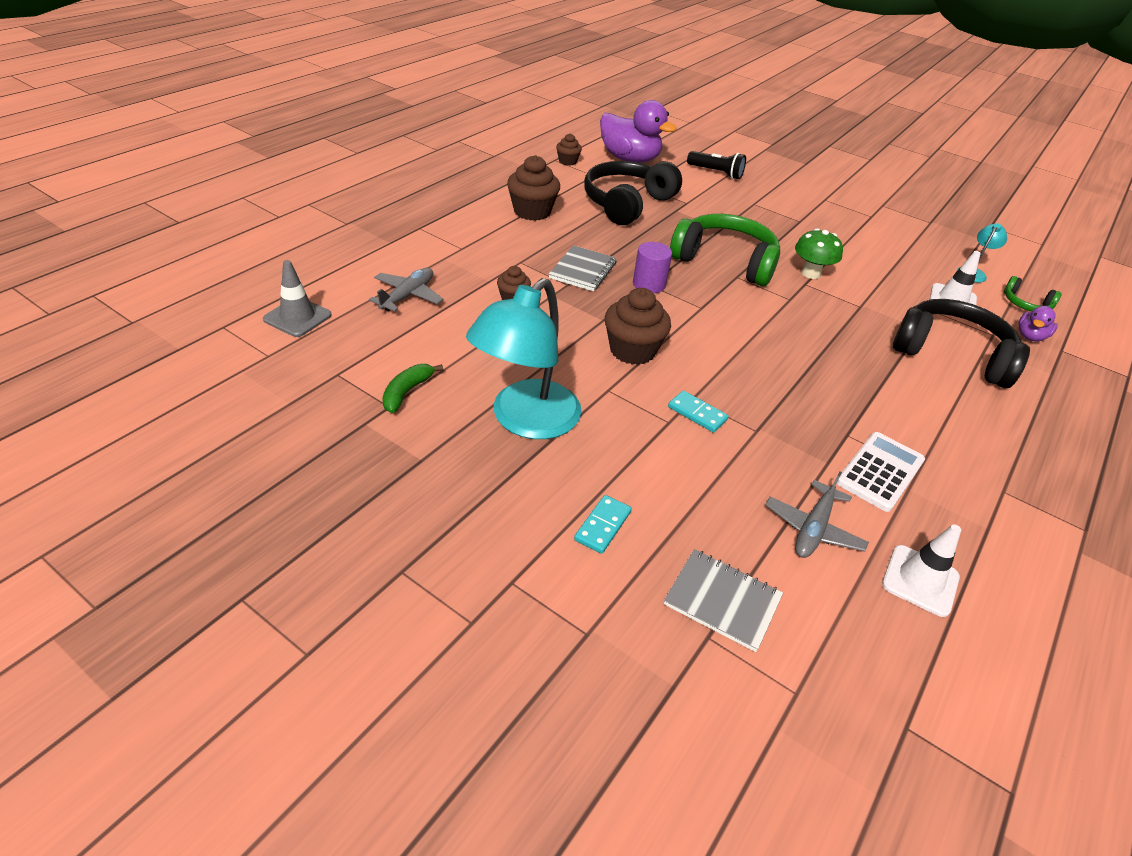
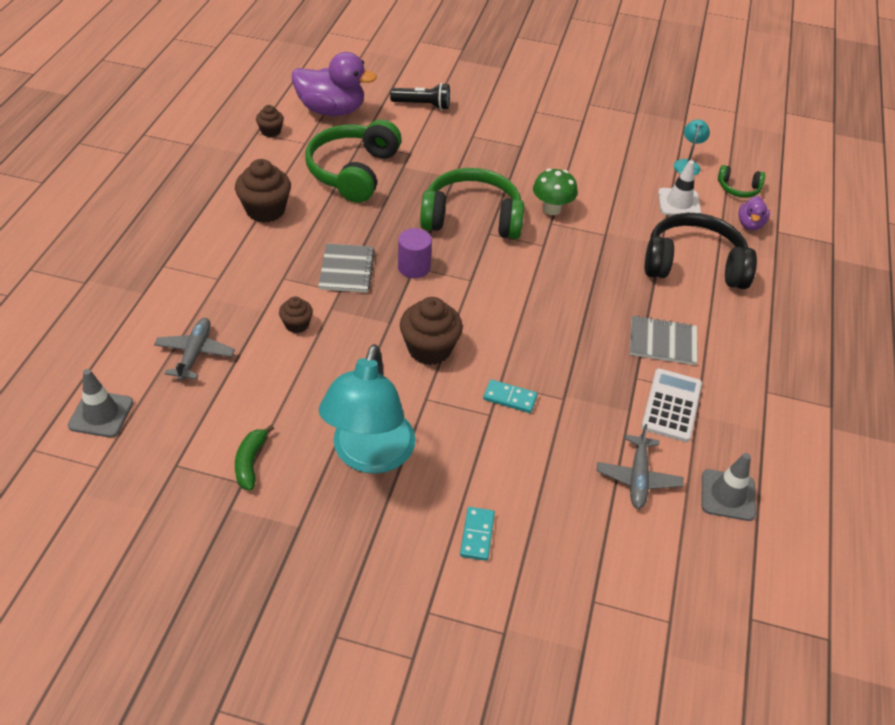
camera: 20 degrees left, 5 degrees up
black headphones [584,161,682,225] -> green headphones [305,119,402,203]
grey notebook [664,549,783,652] -> grey notebook moved to [630,315,697,365]
white traffic cone [882,524,961,617] -> grey traffic cone [702,453,756,521]

